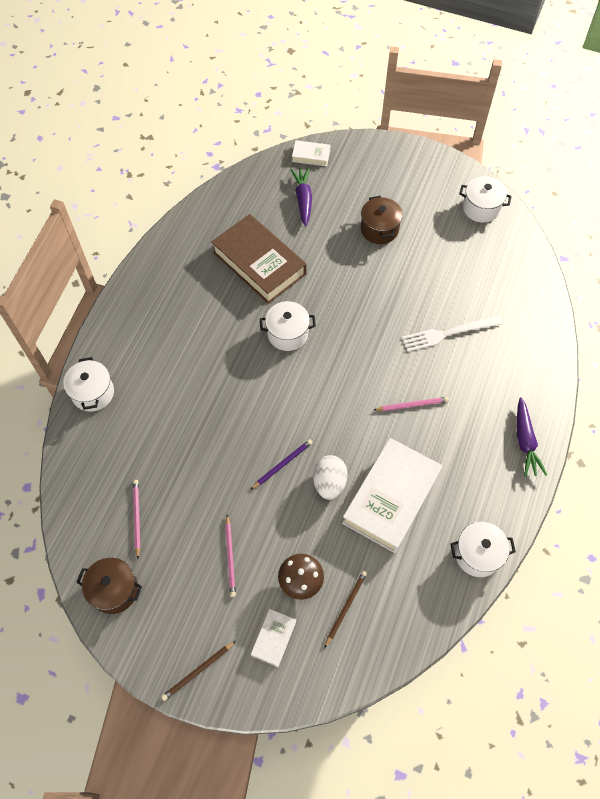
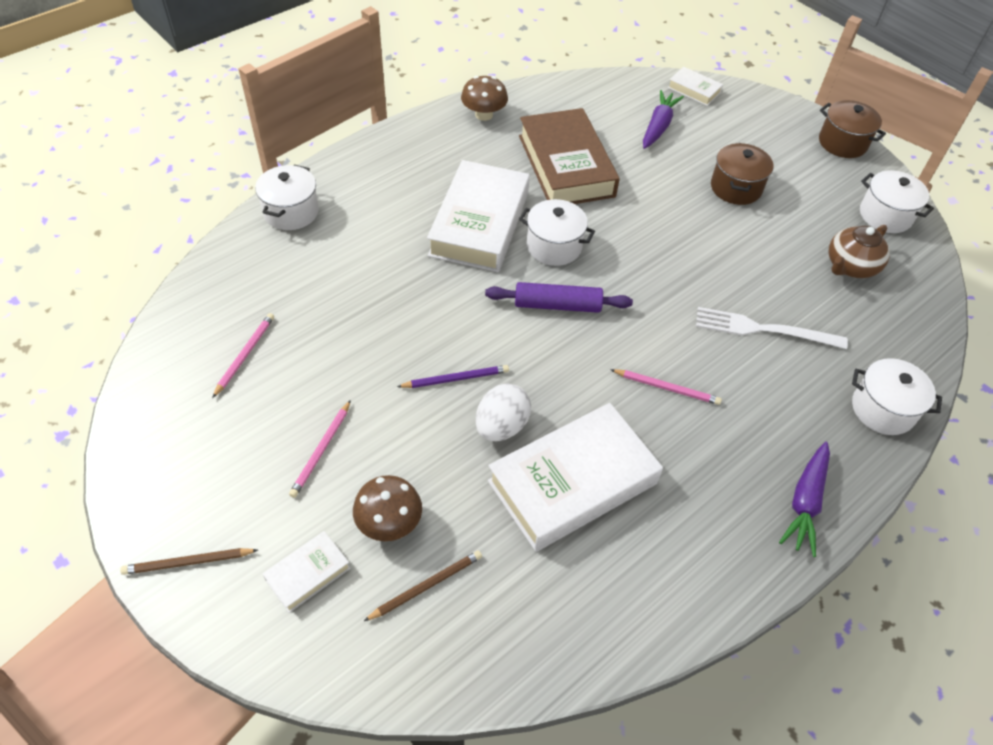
camera: 25 degrees right, 10 degrees down
brown pot [76,558,142,614] -> brown pot moved to [819,100,886,158]
white pot [450,522,516,577] -> white pot moved to [852,358,942,435]
none -> white book [427,160,530,272]
none -> brown mushroom [461,76,508,121]
none -> purple rolling pin [485,282,633,313]
none -> brown teapot [829,225,890,278]

